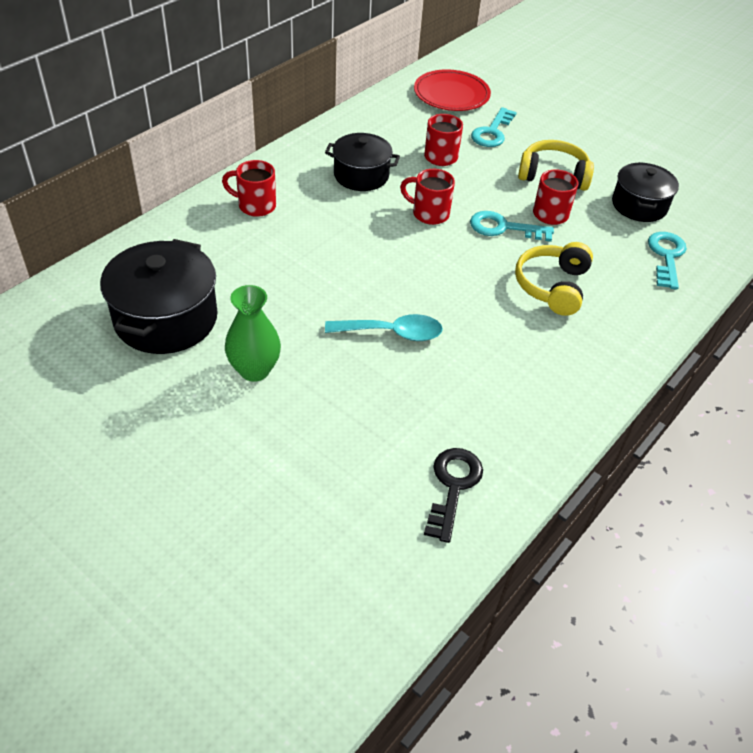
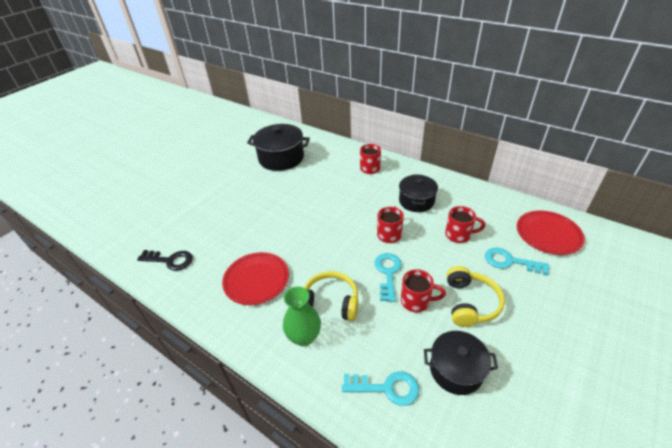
camera: 90 degrees right, 5 degrees down
green vase [225,285,281,382] -> green vase moved to [283,286,321,346]
turquoise spoon [325,314,443,341] -> none
none -> red plate [222,252,289,305]

